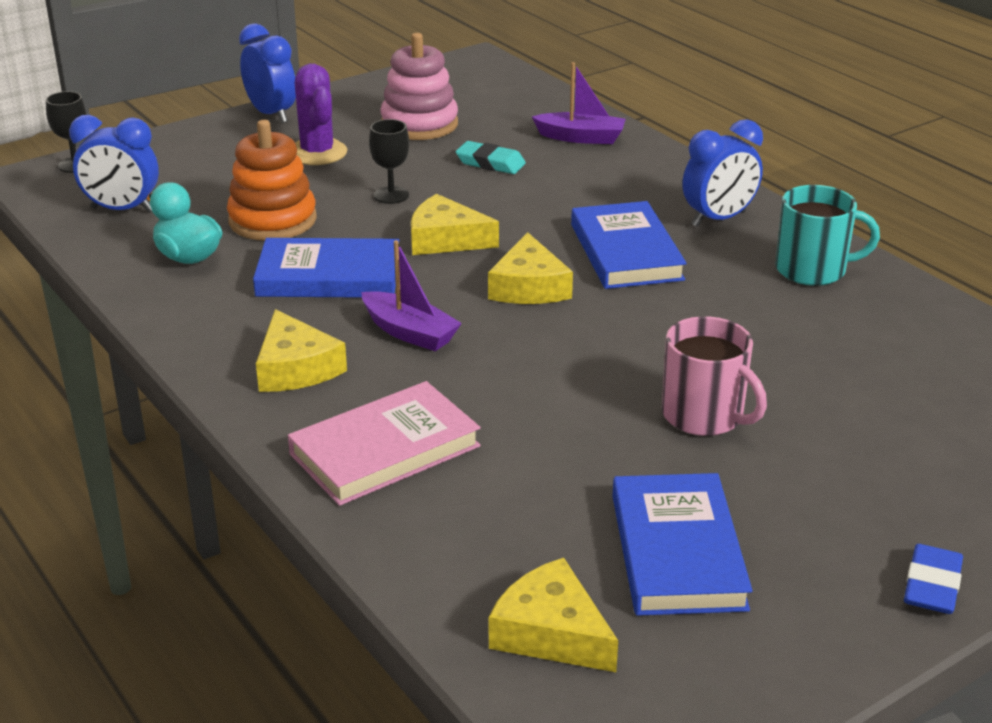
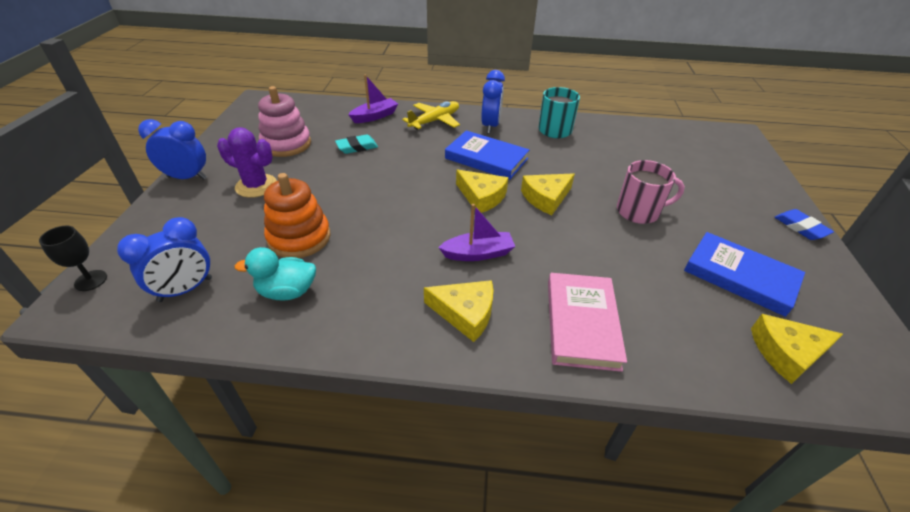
camera: 50 degrees left, 10 degrees up
blue book [253,238,399,298] -> none
black goblet [369,119,409,204] -> none
yellow cheese [411,194,499,255] -> yellow cheese moved to [521,173,575,215]
none -> yellow plane [402,101,460,130]

